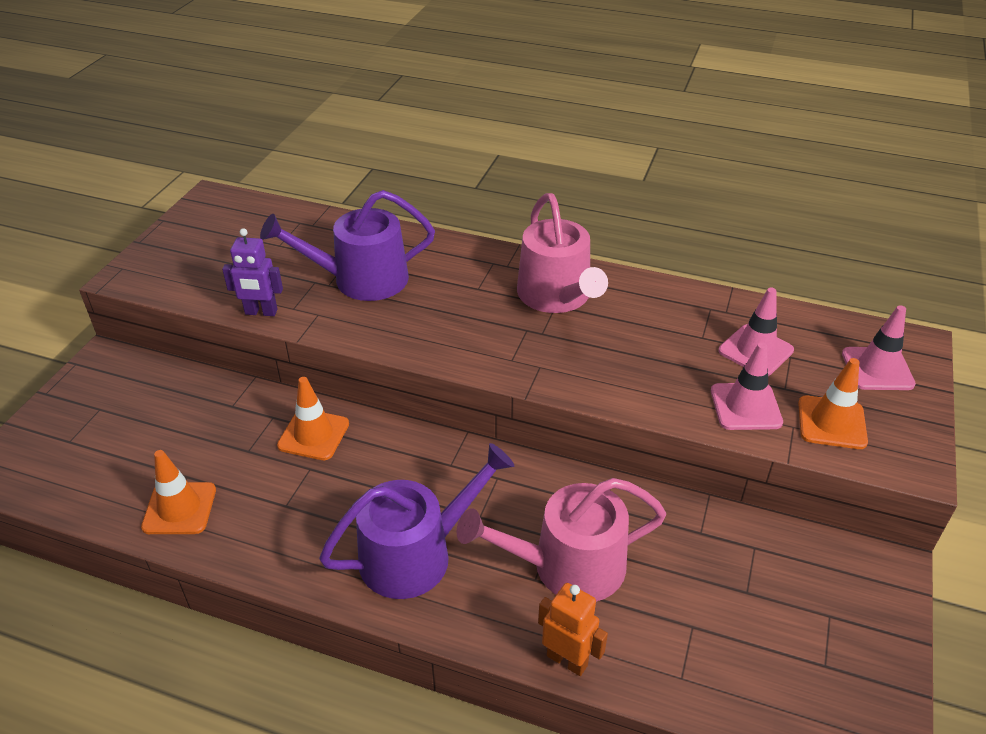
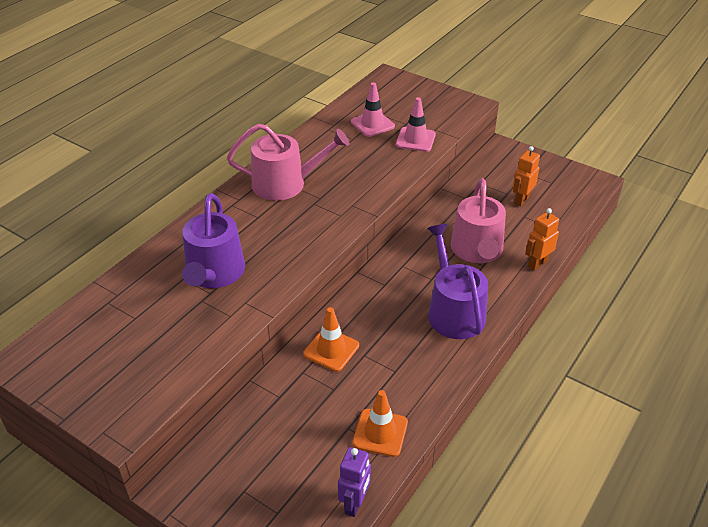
camera: 75 degrees left, 0 degrees up
purple robot [222,228,283,316] -> purple robot moved to [338,447,371,517]
orange traffic cone [798,358,868,449] -> none
pink traffic cone [842,305,916,390] -> none
none -> orange robot [512,146,540,207]

